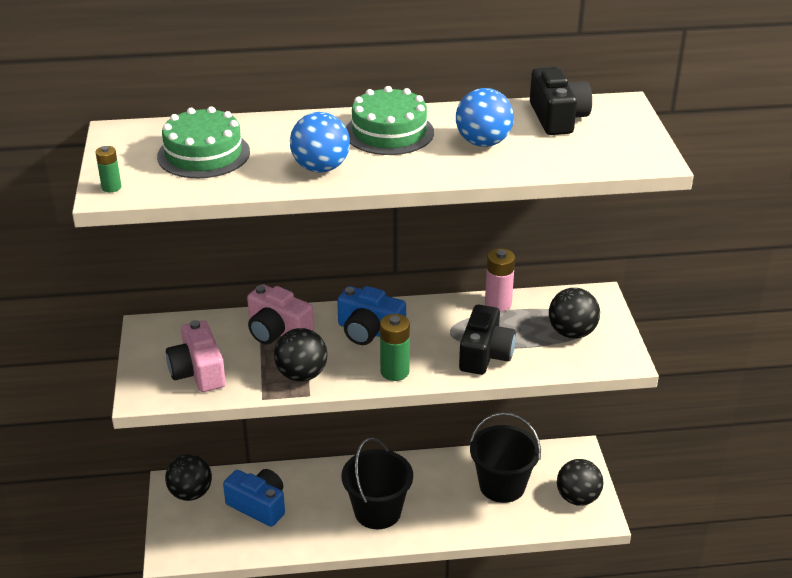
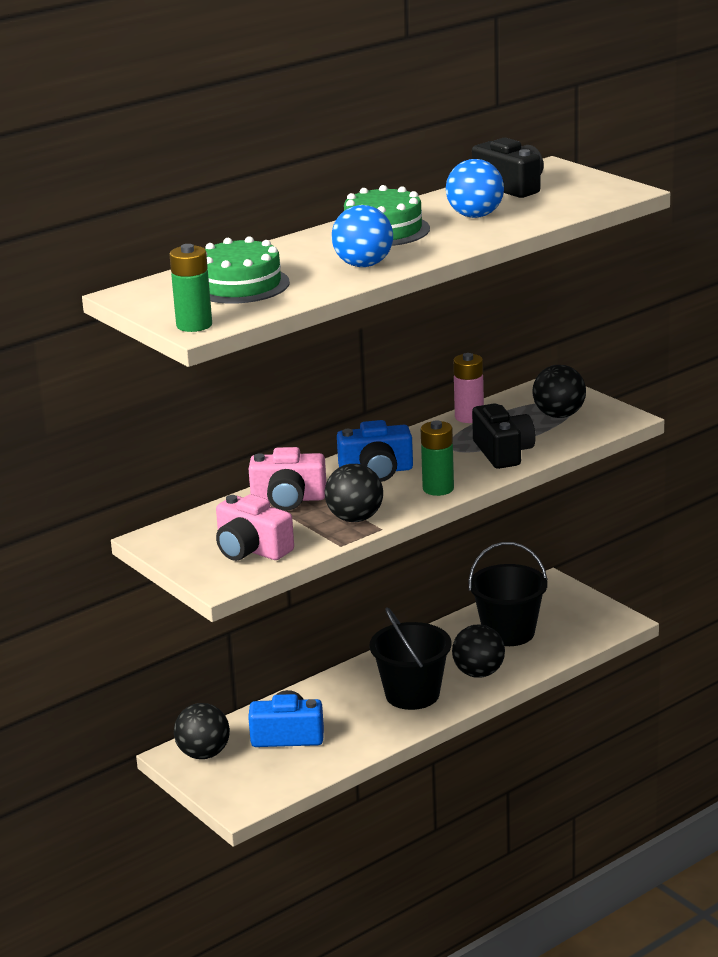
camera: 30 degrees left, 10 degrees down
green battery [95,146,121,192] -> green battery [169,244,212,332], size x1.72
black ball [557,459,603,506] -> black ball moved to [452,625,505,678]

